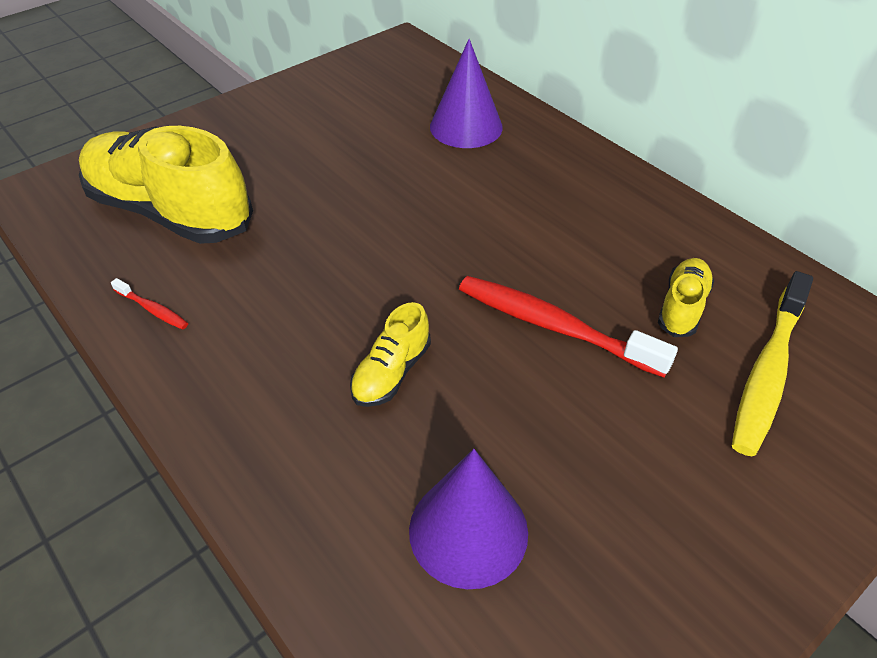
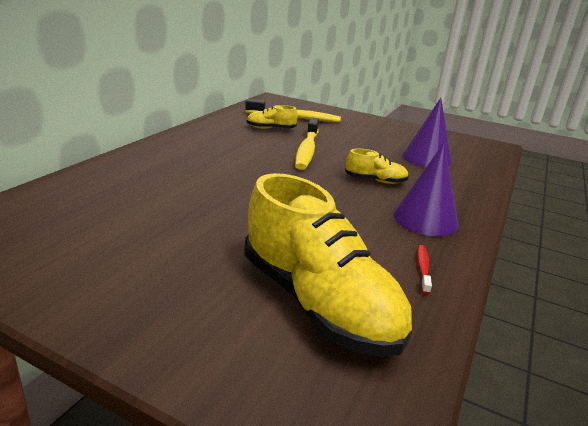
camera: 115 degrees left, 20 degrees down
yellow shoe [79,126,253,244] -> yellow shoe turned 45 degrees counterclockwise [244,173,412,357]
purple cone [430,39,503,148] -> purple cone moved to [394,143,459,236]
red toothbrush [459,276,678,378] -> yellow toothbrush [295,117,319,170]

